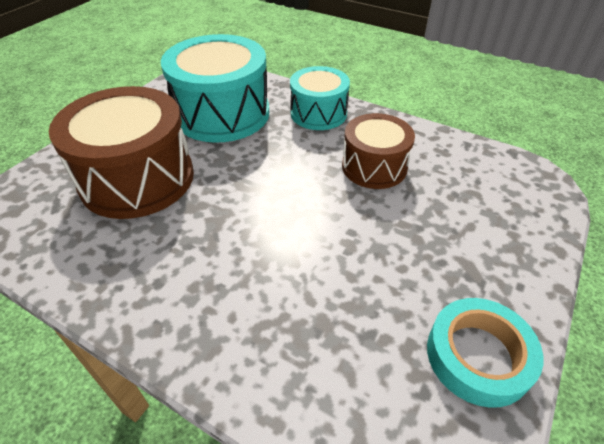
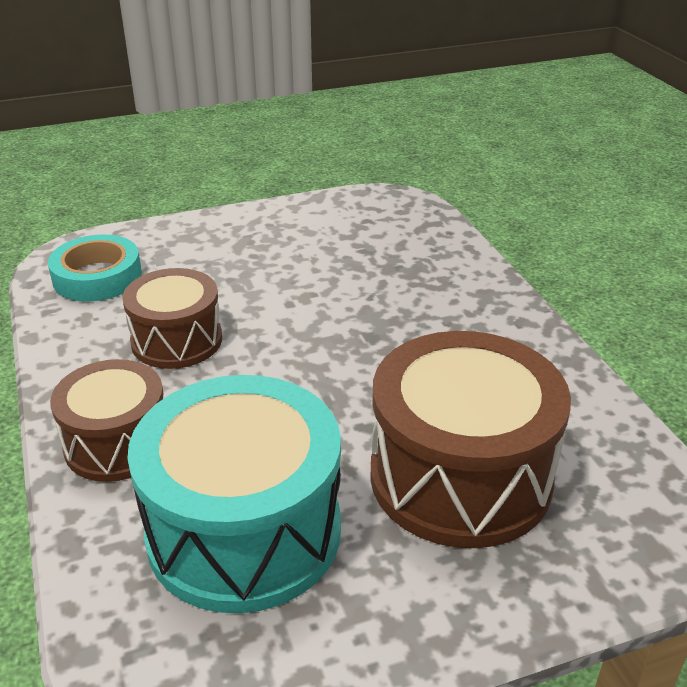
camera: 140 degrees left, 10 degrees down
turquoise drum [290,66,350,130] -> brown drum [50,359,163,482]
turquoise tape [427,298,543,408] -> turquoise tape moved to [48,234,142,302]

